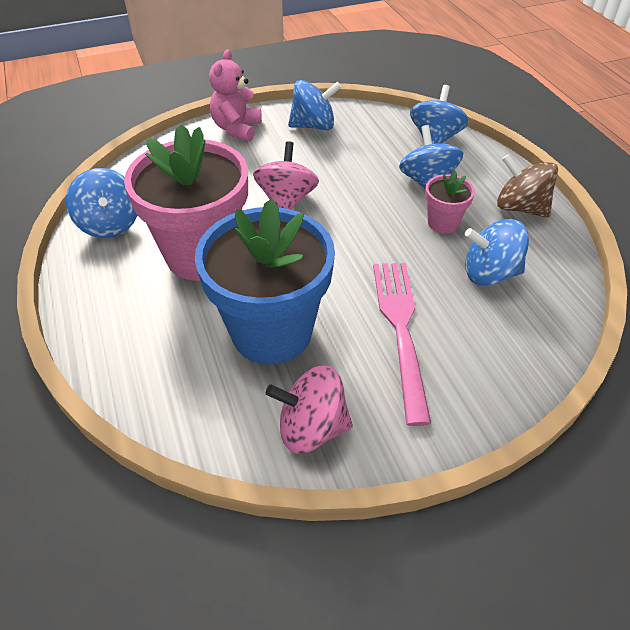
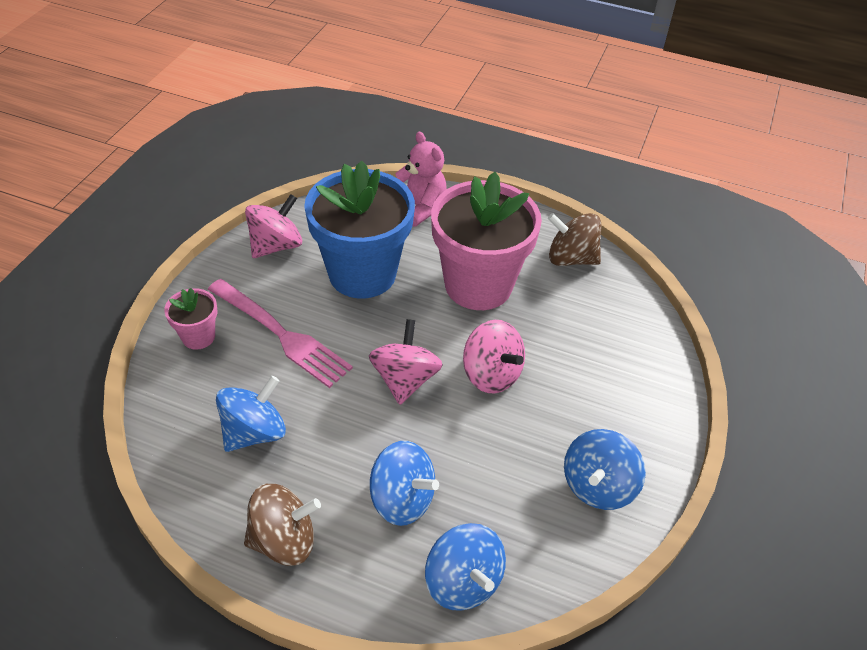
camera: 130 degrees right, 0 degrees up
blue spinning top [66,168,137,238] -> brown spinning top [548,213,602,266]
pink teddy bear [209,49,262,141] -> pink teddy bear moved to [395,132,447,227]
pink flower pot [425,171,475,233] -> pink flower pot moved to [164,288,217,350]
none -> pink spinning top [369,319,443,405]

